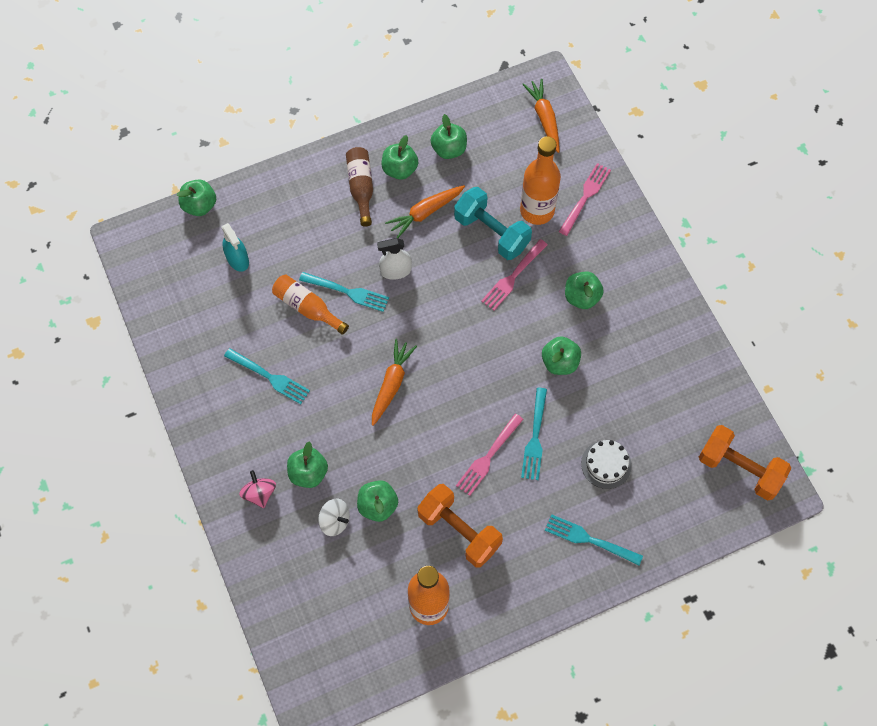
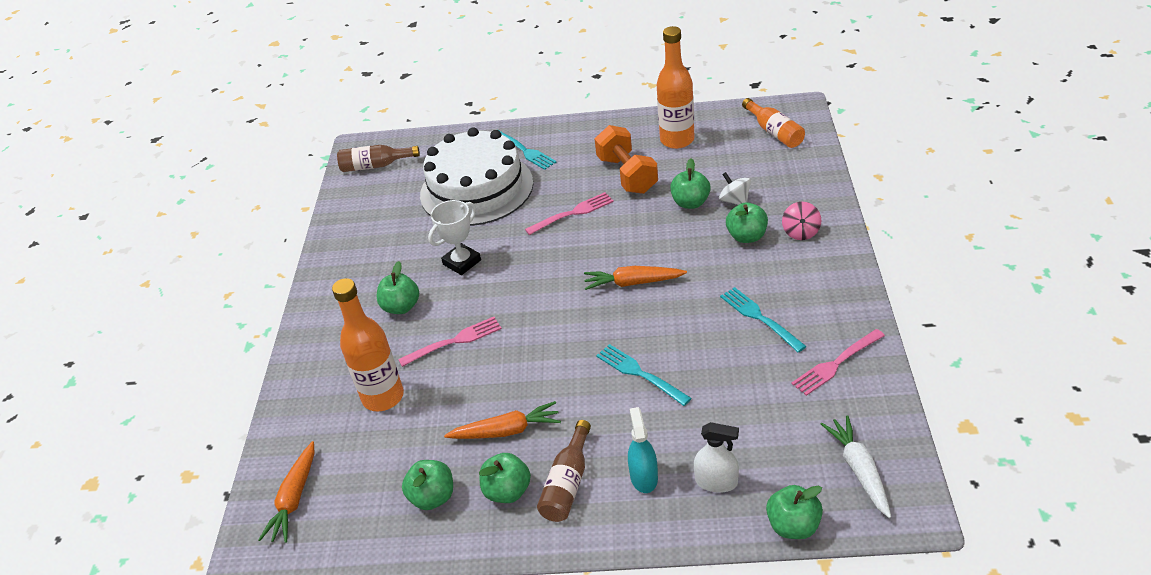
camera: 150 degrees left, 25 degrees down
turquoise spray bottle [221,223,249,272] -> turquoise spray bottle moved to [628,407,658,493]
orange bottle [272,275,349,335] -> orange bottle moved to [742,98,805,148]
orange carrot [372,339,417,426] -> orange carrot turned 45 degrees clockwise [584,266,687,290]
white spray bottle [377,238,412,280] -> white spray bottle moved to [694,422,739,493]
turquoise dumbbell [454,187,532,260] -> none
turquoise fork [521,388,547,480] -> none
green apple [542,336,581,375] -> white trophy [428,200,481,275]
pink fork [559,163,611,236] -> pink fork moved to [791,329,885,396]
white cake [581,440,632,489] -> white cake [420,127,533,226], size x2.44
orange dumbbell [699,425,791,500] -> brown bottle [337,145,420,172]
none -> white carrot [821,415,891,518]

